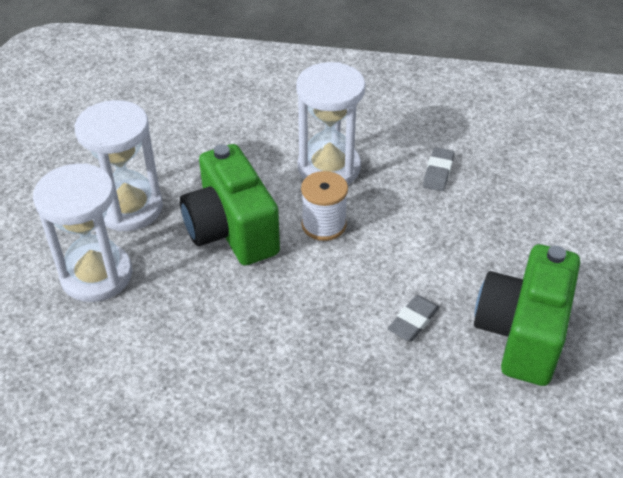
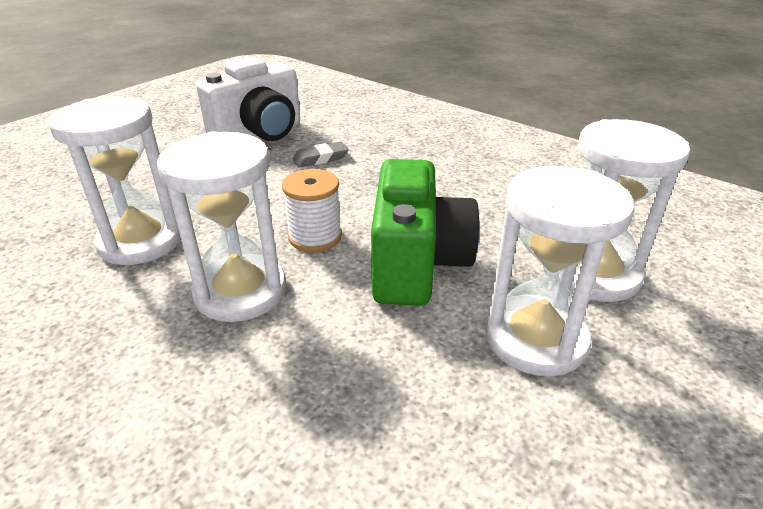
camera: 150 degrees left, 10 degrees down
grey eraser [423,147,454,191] -> white hourglass [48,96,181,265]
green camera [474,244,580,386] -> white camera [196,57,300,141]

